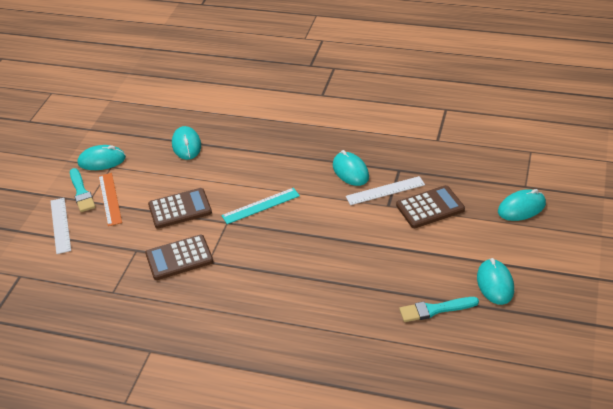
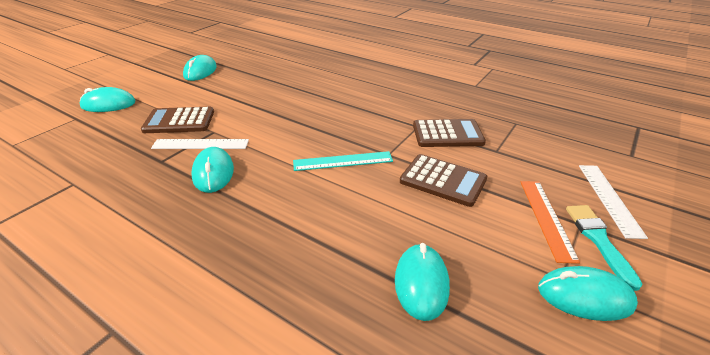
camera: 165 degrees left, 5 degrees down
brown calculator [148,188,212,228] -> brown calculator turned 150 degrees counterclockwise [400,154,487,207]
turquoise brush [399,297,479,322] -> none

